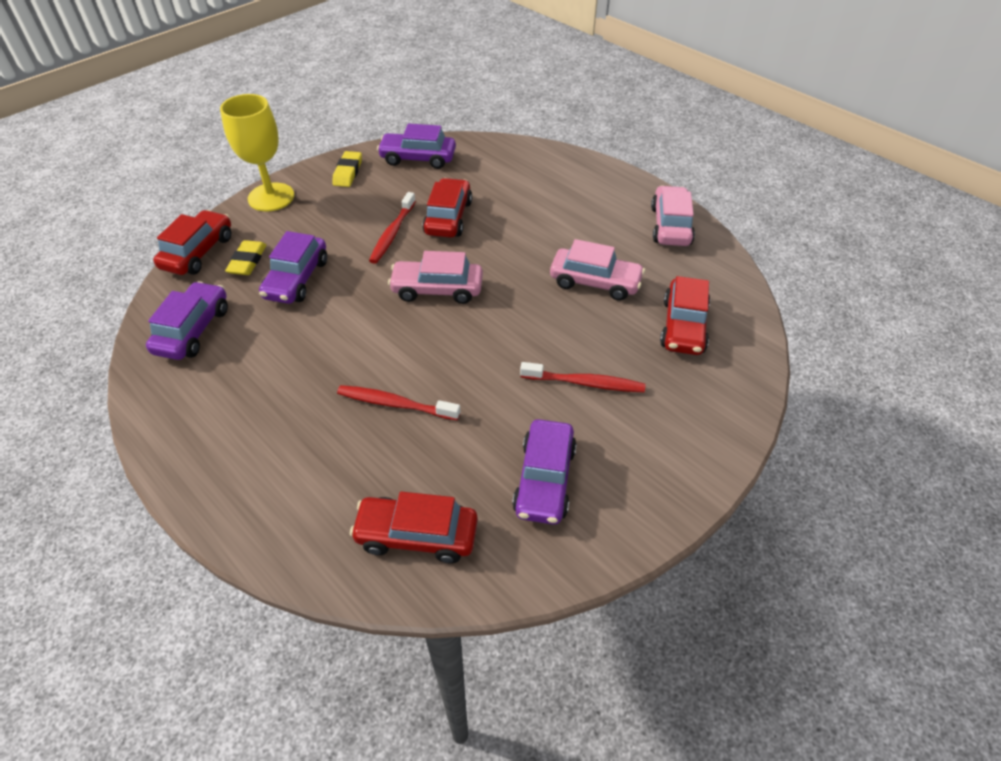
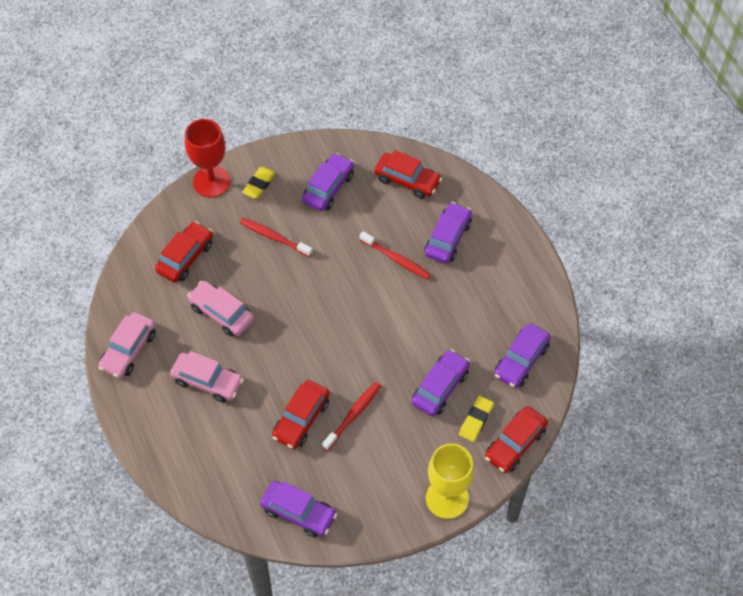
camera: 160 degrees left, 10 degrees up
yellow eraser [332,151,362,187] -> yellow eraser moved to [242,167,276,199]
pink car [388,251,483,304] -> pink car moved to [170,351,244,403]
none -> red goblet [185,119,231,198]
none -> purple car [425,202,472,264]

